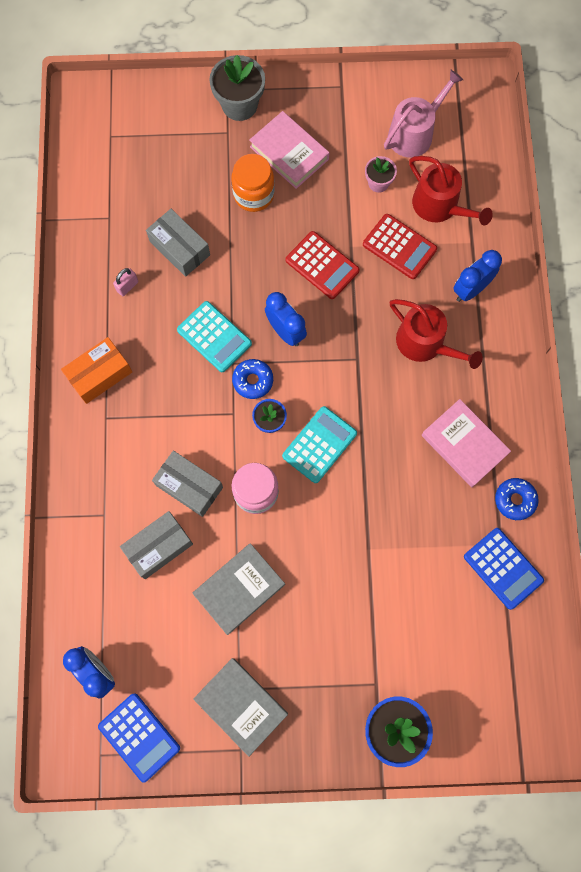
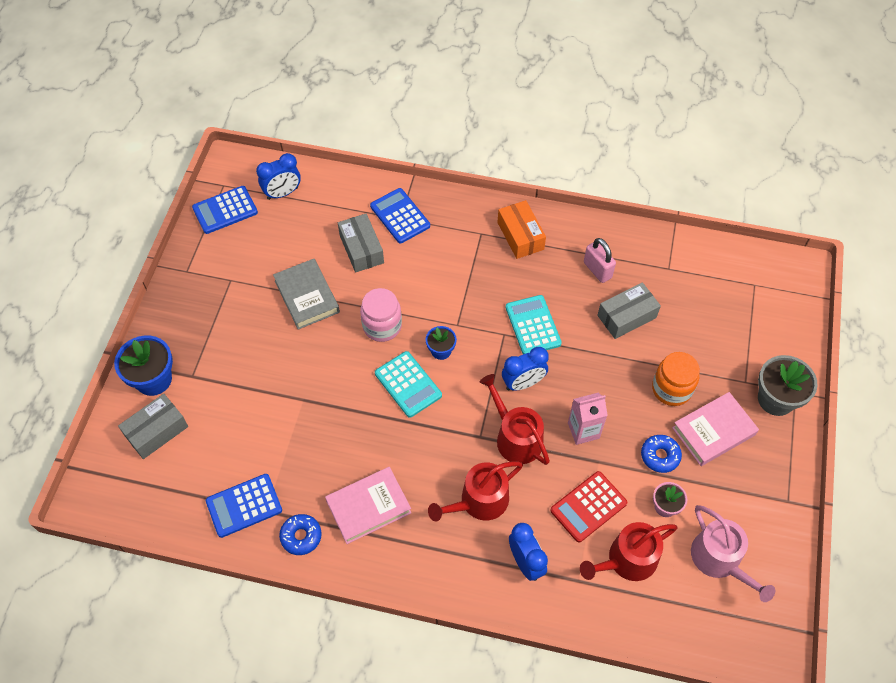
camera: 105 degrees right, 15 degrees down
pink padlock [113,268,138,296] -> pink padlock [584,238,616,283], size x1.55
grey box [152,451,223,517] -> grey box moved to [118,394,188,459]
turquoise calculator [177,301,252,372] -> turquoise calculator turned 105 degrees clockwise [506,295,562,354]
grey book [193,658,288,757] -> none
blue donut [232,359,273,399] -> blue donut moved to [641,435,682,473]
red calculator [286,231,360,299] -> pink carton [568,393,608,445]
none -> blue calculator [370,188,430,243]
none -> red watering can [480,374,550,465]

